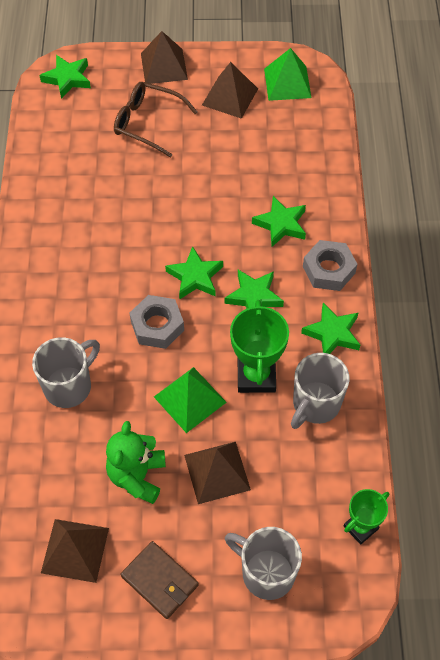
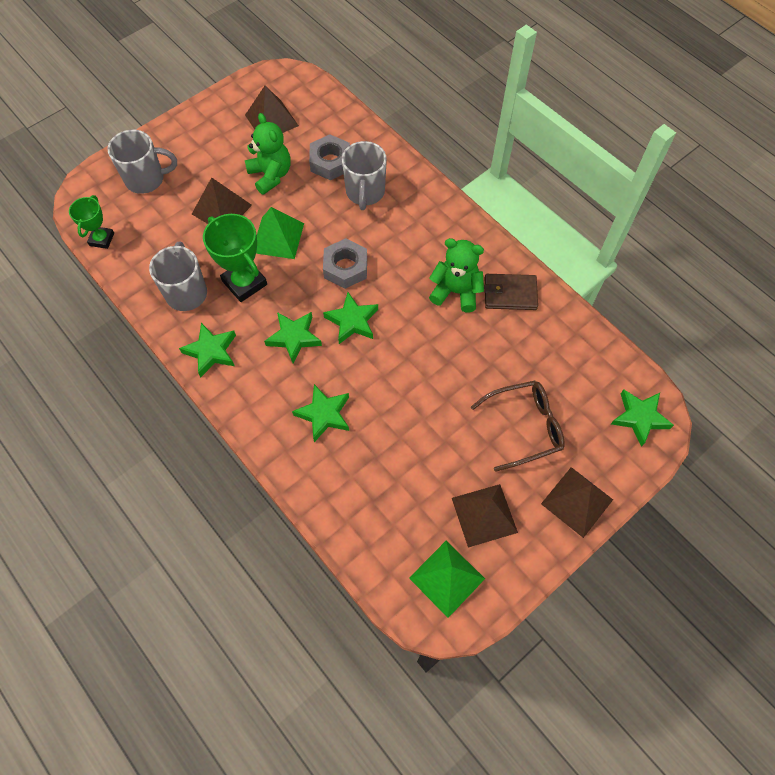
camera: 140 degrees right, 5 degrees up
brown wallet [121,541,199,619] -> brown wallet moved to [484,274,538,310]
grey nut [303,240,357,291] -> grey nut moved to [309,134,350,180]
none -> green teddy bear [429,238,484,313]

